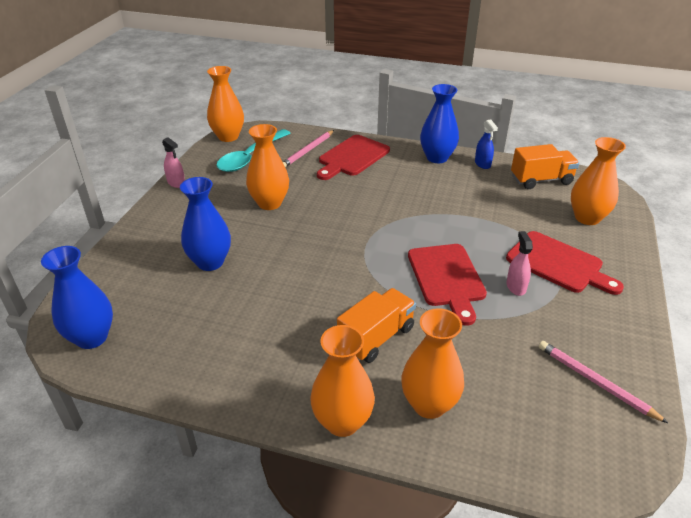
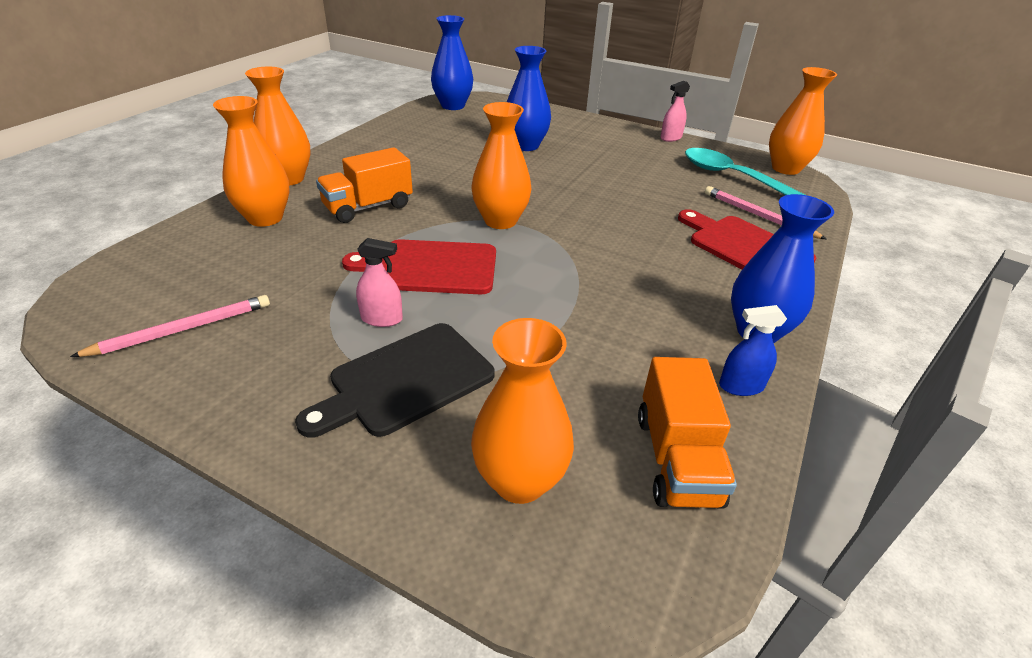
camera: 100 degrees right, 0 degrees up
orange vase [246,124,289,210] -> orange vase moved to [471,102,531,229]
orange truck [337,288,416,363] -> orange truck turned 90 degrees clockwise [316,147,413,223]
red cutting board [506,231,624,295] -> black cutting board [295,323,495,438]

